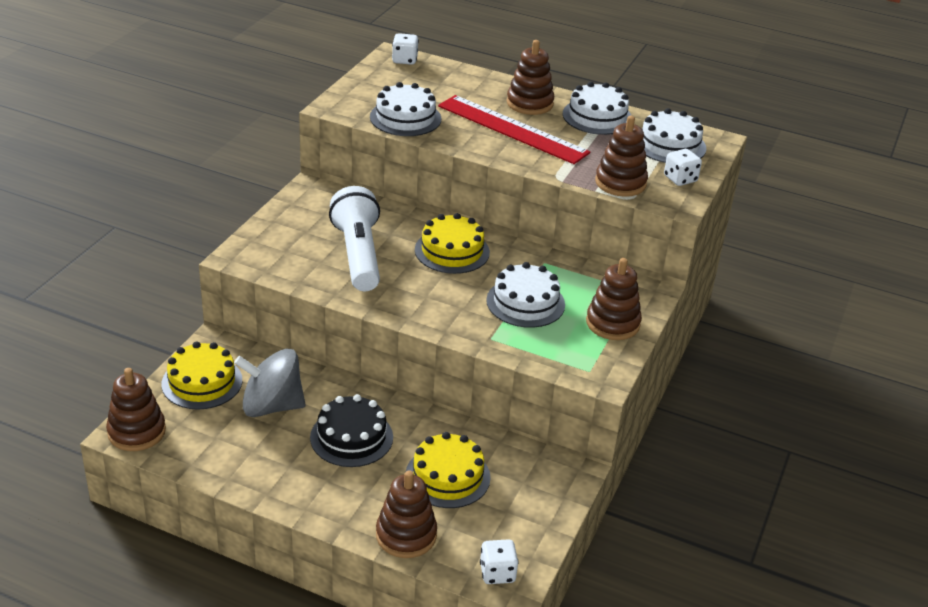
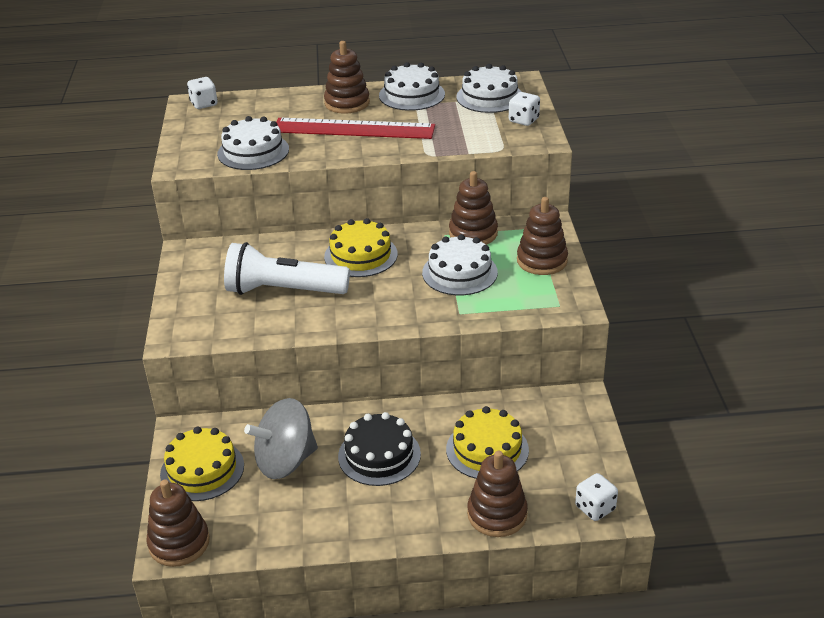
camera: 25 degrees left, 0 degrees up
white flashlight [329,186,380,291] -> white flashlight turned 45 degrees counterclockwise [224,242,350,295]
brown stacking toy [595,116,648,197] -> brown stacking toy moved to [449,171,498,245]

